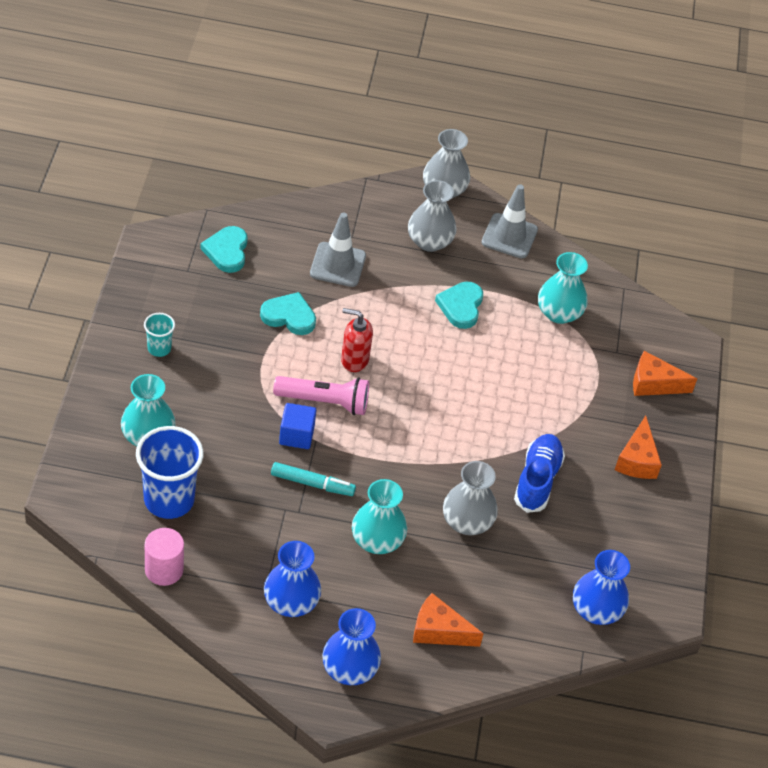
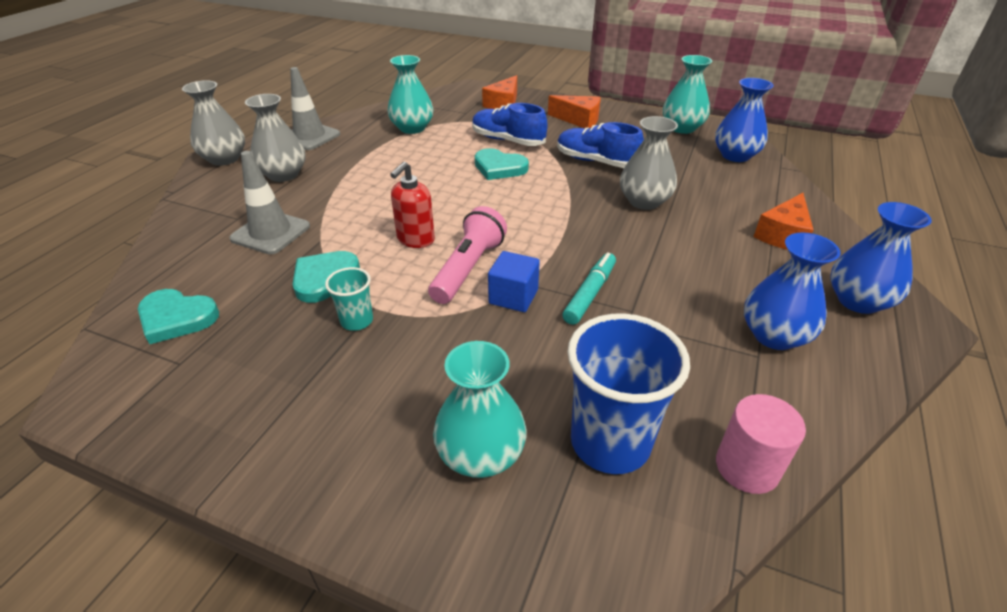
camera: 70 degrees left, 10 degrees down
turquoise cup [144,313,175,357] -> turquoise cup moved to [325,267,373,331]
turquoise vase [352,479,407,554] -> turquoise vase moved to [663,55,712,134]
turquoise heart [435,282,483,329] -> turquoise heart moved to [475,148,529,180]
none -> blue shoe [472,103,548,146]

